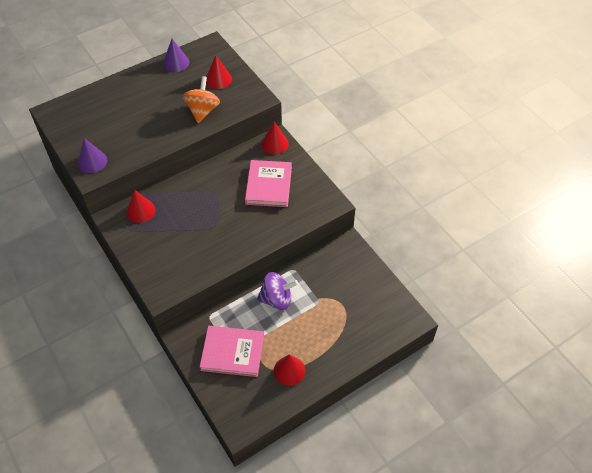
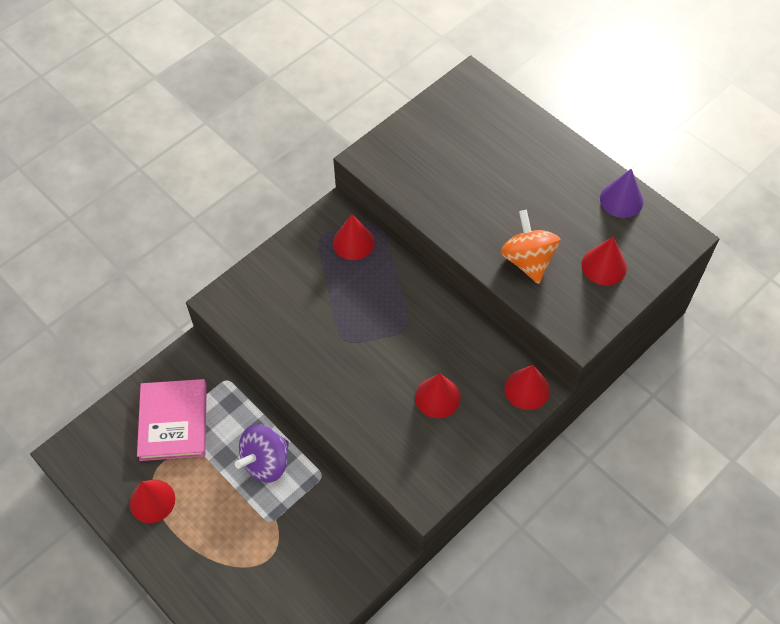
camera: 80 degrees right, 5 degrees up
purple cone [78,138,107,173] -> none
orange spinning top [183,76,220,123] -> orange spinning top turned 105 degrees counterclockwise [501,210,560,284]
pink book [245,160,292,207] -> red cone [415,373,461,418]
purple spinning top [257,272,298,310] -> purple spinning top turned 60 degrees clockwise [235,424,289,483]

